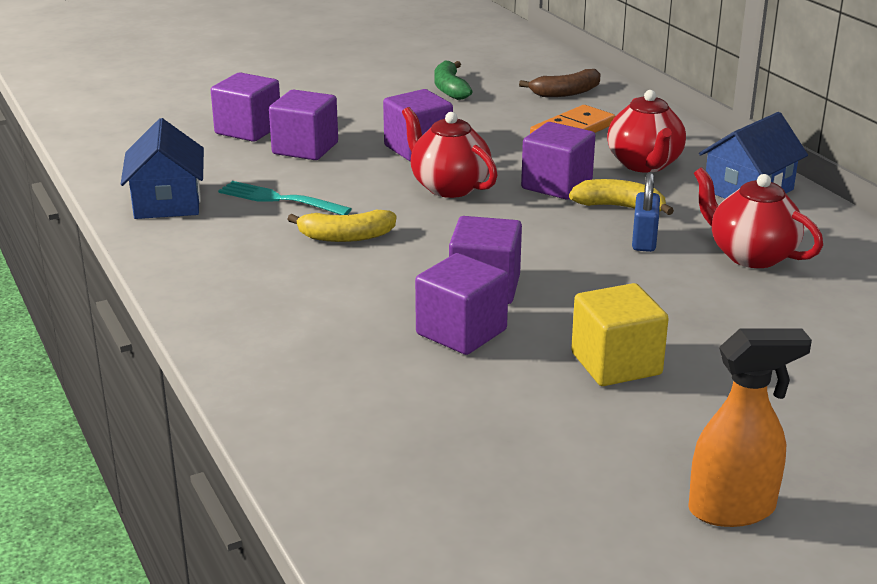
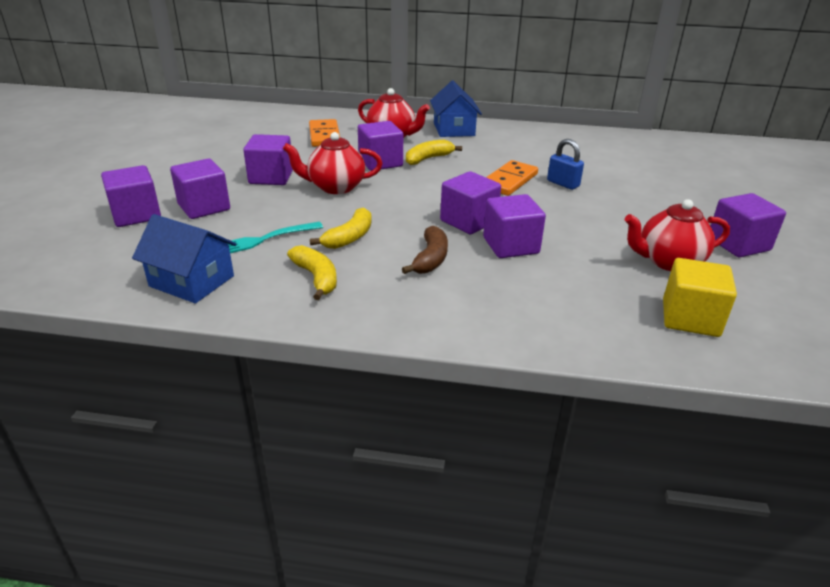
camera: 55 degrees left, 5 degrees up
green banana [434,61,473,100] -> none
brown banana [519,69,601,97] -> brown banana moved to [402,226,448,274]
yellow cube [571,283,669,386] -> yellow cube moved to [663,258,737,337]
blue padlock [632,172,660,252] -> blue padlock moved to [547,139,584,190]
orange spray bottle [688,329,812,527] -> purple cube [711,193,786,257]
red teapot [694,167,823,268] -> red teapot moved to [625,199,730,271]
none -> yellow banana [287,245,337,300]
none -> orange domino [486,160,538,196]

